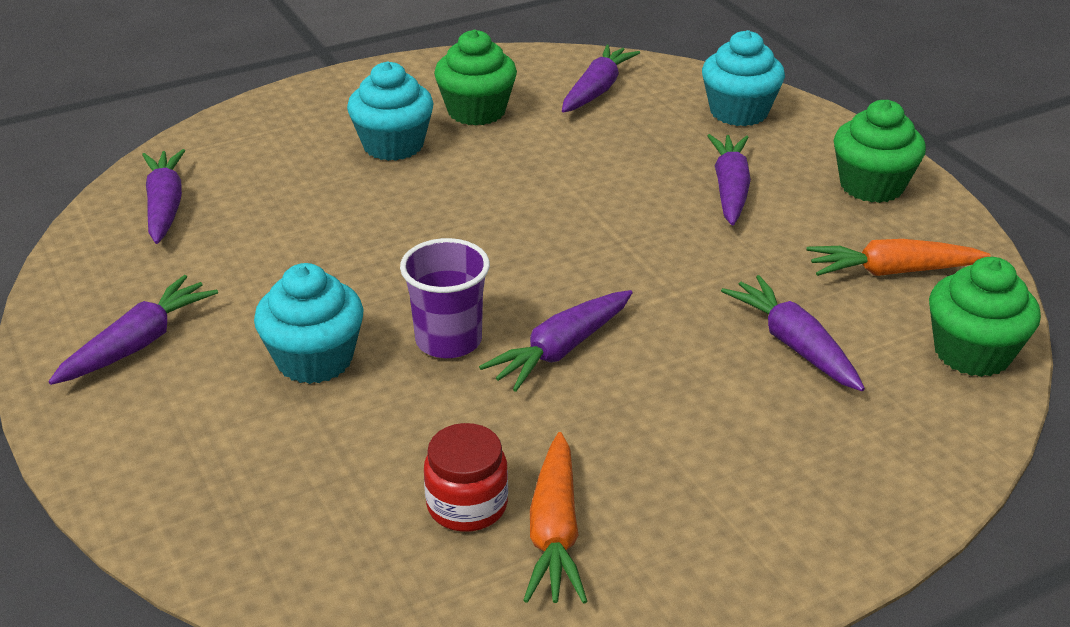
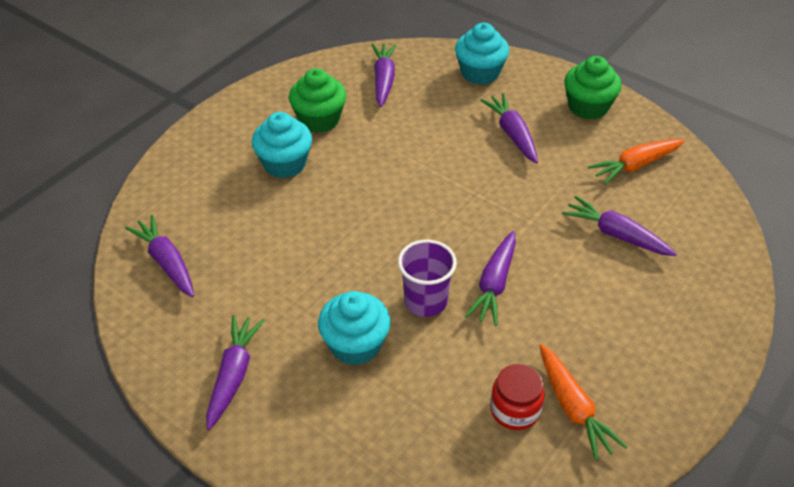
camera: 25 degrees left, 10 degrees up
green cupcake [929,257,1041,377] -> none

